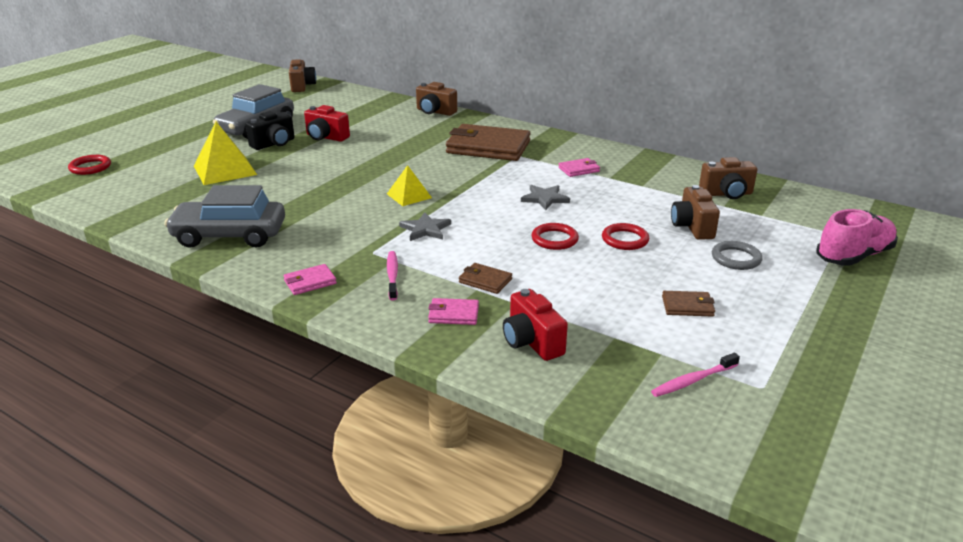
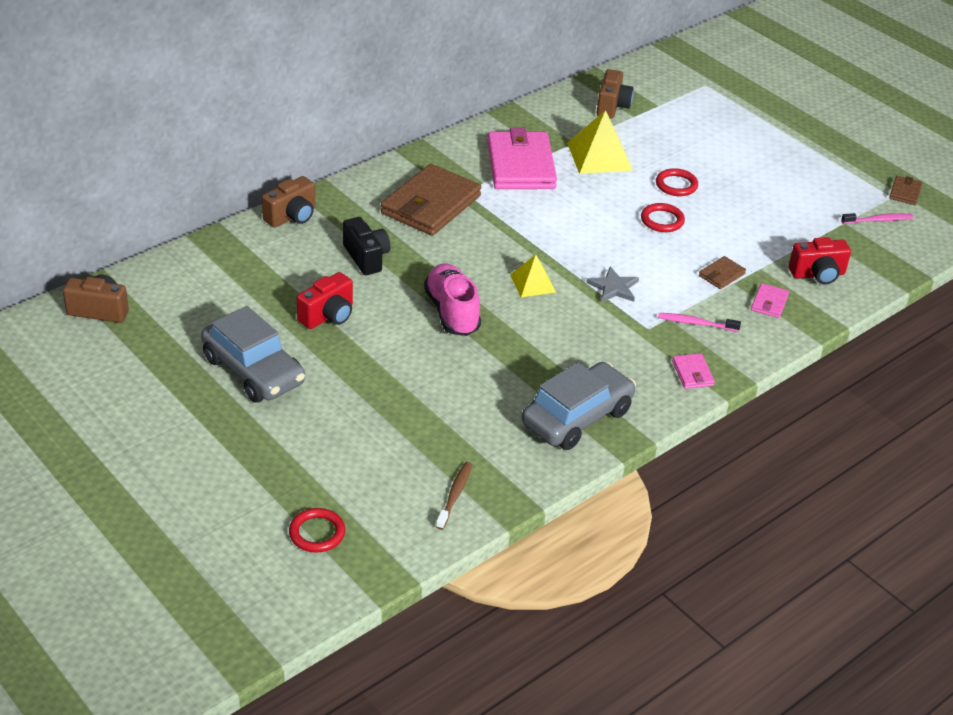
camera: 75 degrees left, 10 degrees up
grey car [164,185,285,248] -> grey car turned 150 degrees counterclockwise [522,362,636,450]
yellow pyramid [194,122,257,185] -> yellow pyramid moved to [567,110,633,174]
black camera [245,111,295,150] -> black camera moved to [343,217,390,275]
grey star [521,185,570,210] -> none
pink wallet [558,158,600,177] -> pink wallet [487,128,557,189], size x2.29
pink toothbrush [651,353,740,397] -> pink toothbrush turned 90 degrees counterclockwise [841,213,913,224]
brown wallet [662,291,715,317] -> brown wallet moved to [889,176,923,205]
brown camera [671,185,720,240] -> none
grey ring [712,241,763,270] -> none
pink shoe [816,209,898,266] -> pink shoe moved to [424,263,481,336]
none -> brown toothbrush [436,462,472,530]

